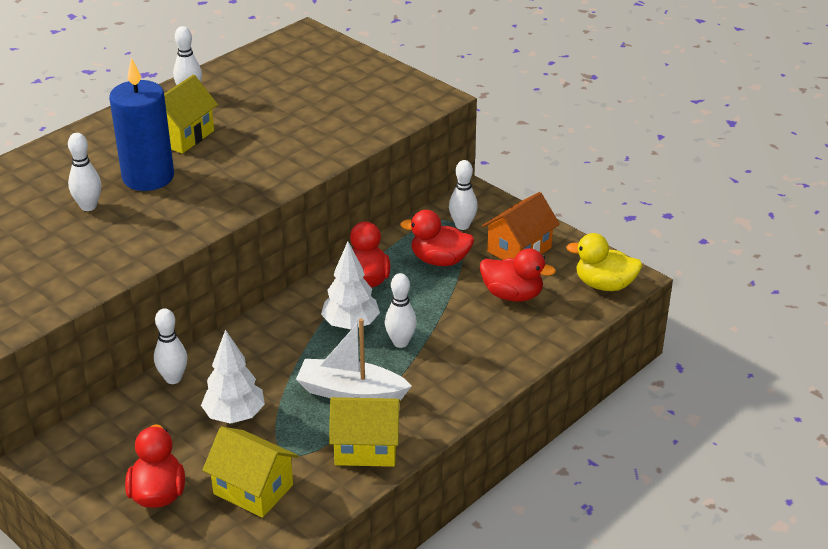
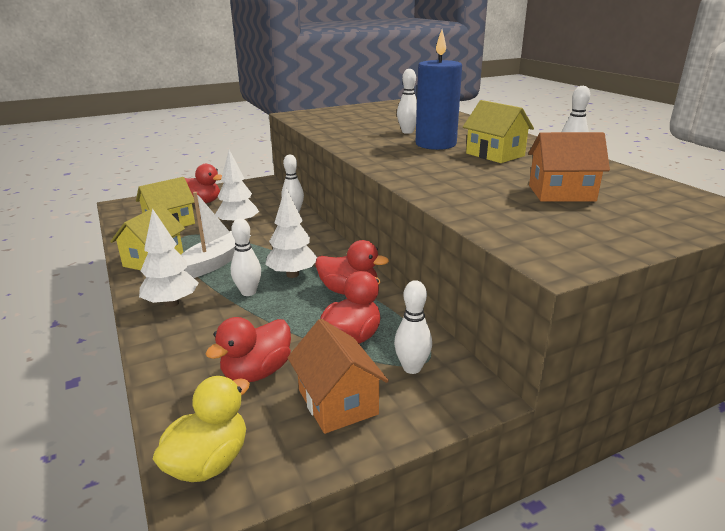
camera: 110 degrees right, 10 degrees down
none -> white tree [139,208,199,307]
none -> orange house [528,132,610,202]

